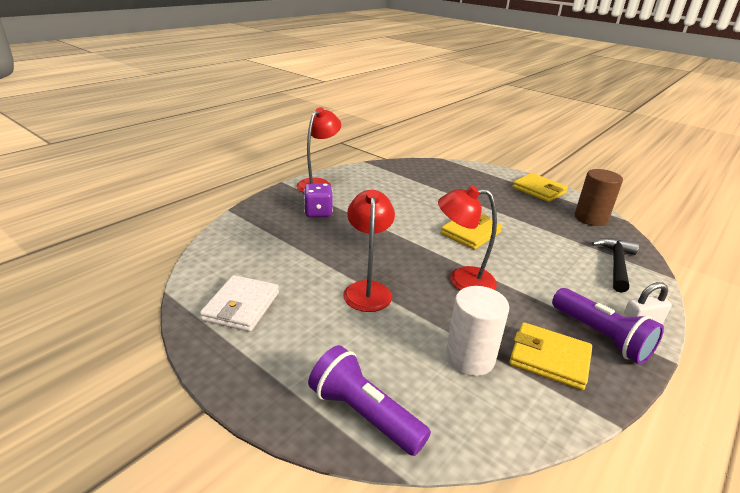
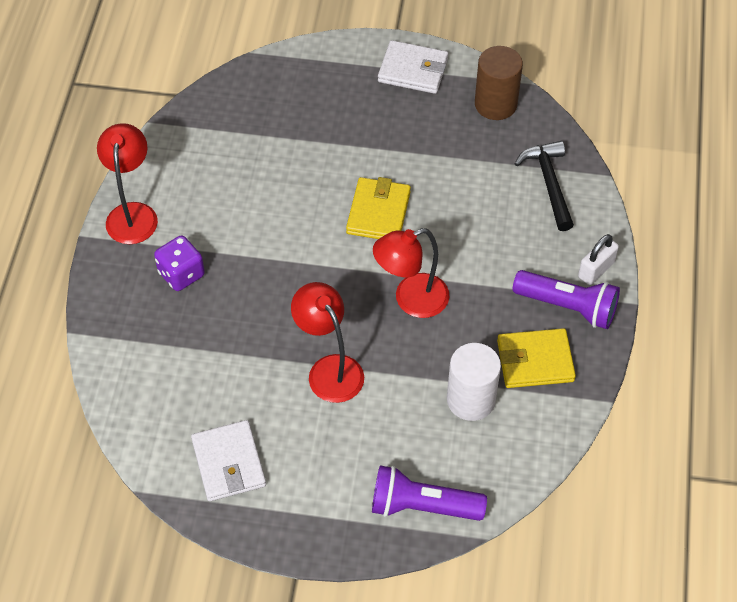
camera: 30 degrees left, 25 degrees up
yellow wallet [512,173,568,202] -> white wallet [378,40,448,94]

